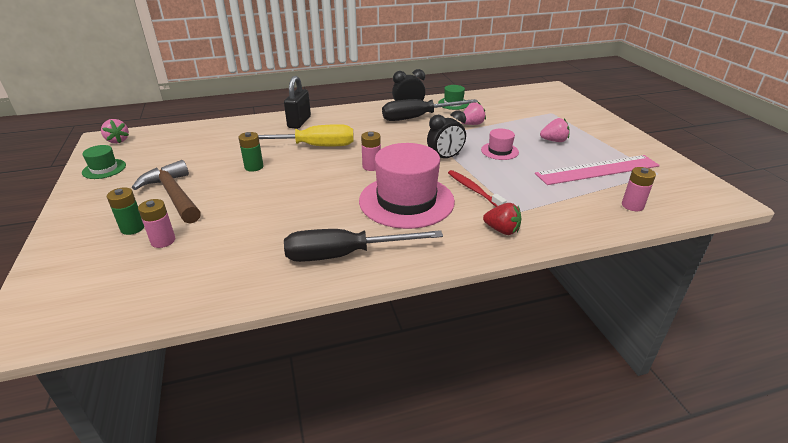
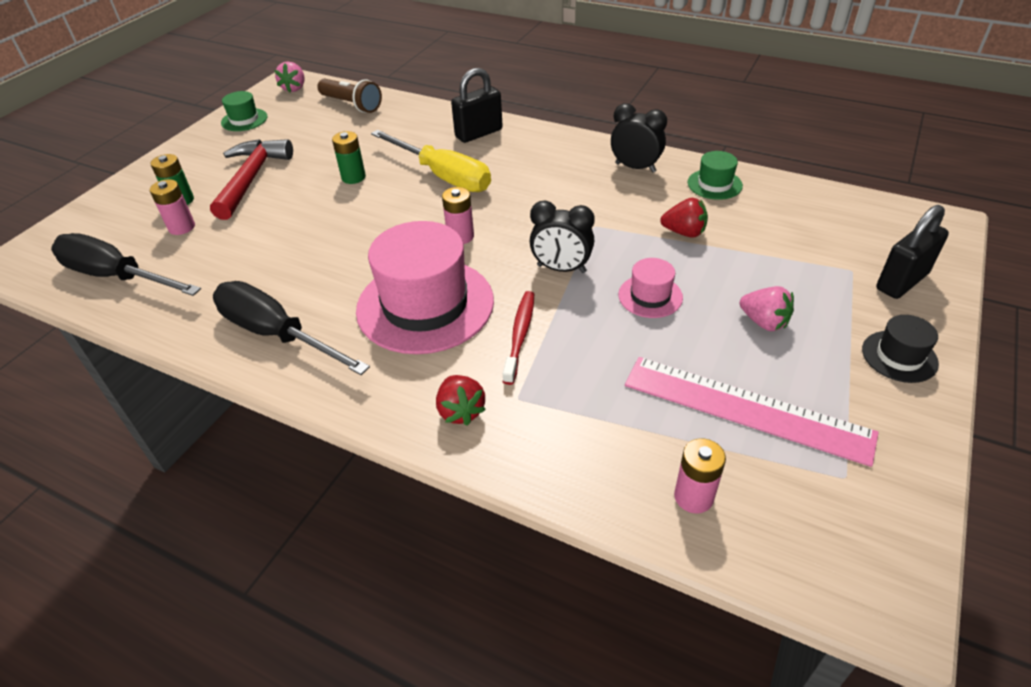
camera: 45 degrees right, 10 degrees up
brown hammer [132,160,201,224] -> red hammer [210,139,293,220]
black screwdriver [382,99,478,121] -> black screwdriver moved to [51,233,201,296]
pink strawberry [460,102,486,125] -> red strawberry [660,198,708,238]
none -> brown flashlight [317,79,382,113]
none -> black hat [862,315,939,383]
none -> black padlock [876,205,949,299]

